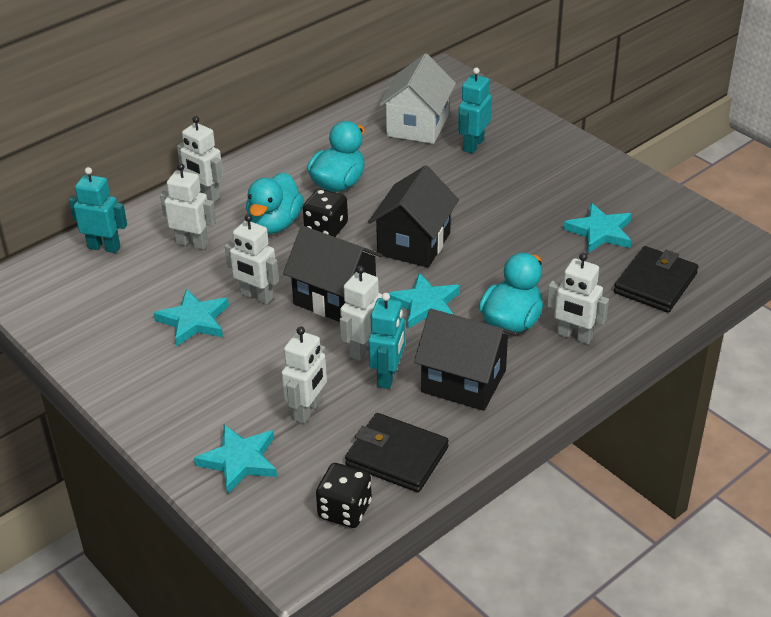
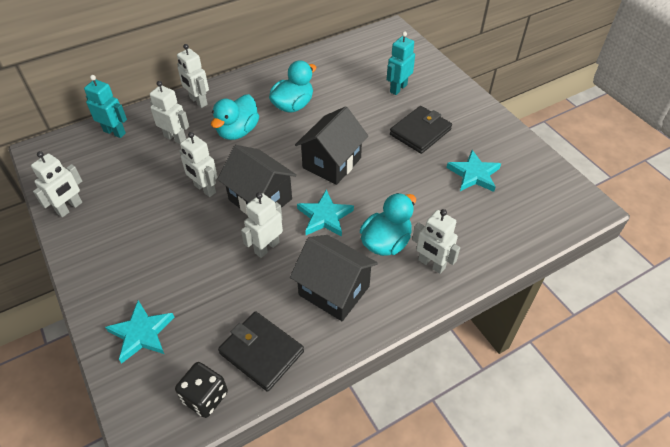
camera: 10 degrees right, 10 degrees up
turquoise star [154,289,229,347] -> none
white robot [282,326,327,424] -> white robot moved to [31,151,82,217]
black dice [303,189,348,237] -> none
turquoise robot [368,293,405,389] -> none
white house [379,54,456,144] -> none
black wallet [614,246,698,313] -> black wallet moved to [390,106,452,154]

